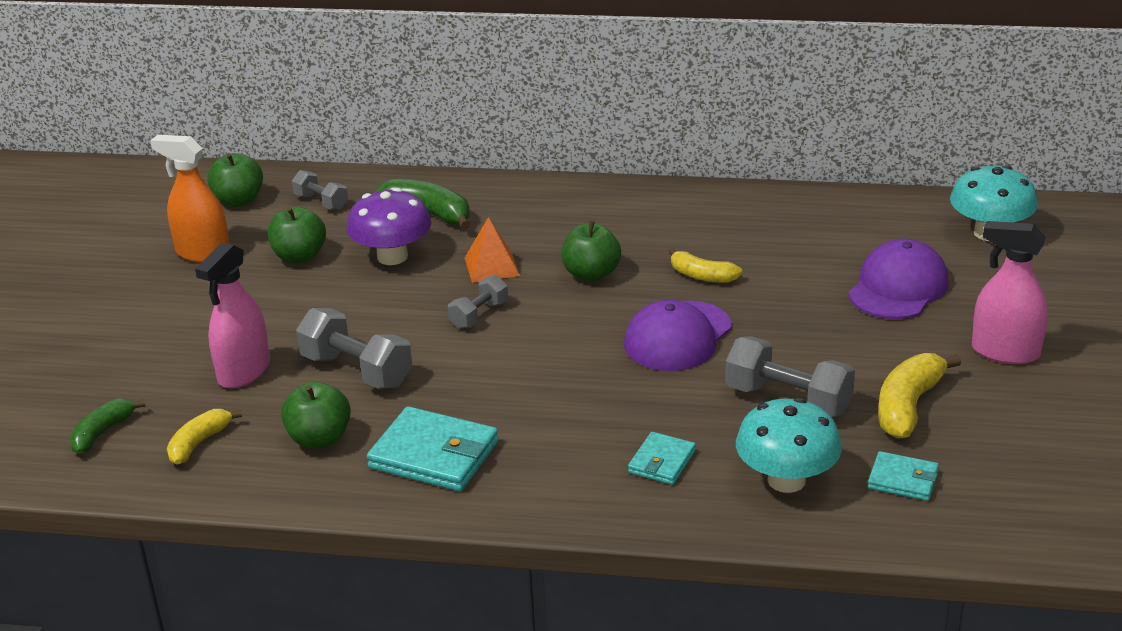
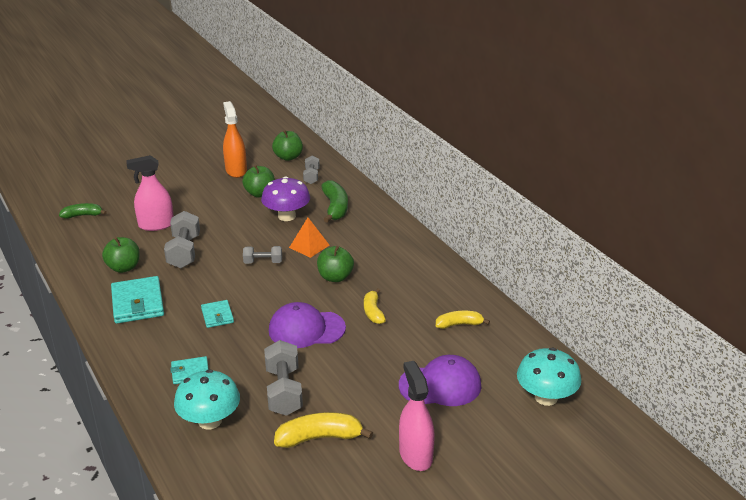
camera: 50 degrees right, 0 degrees up
yellow banana [167,409,242,465] -> yellow banana moved to [436,311,490,329]
turquoise wallet [868,451,939,501] -> turquoise wallet moved to [201,300,234,328]

